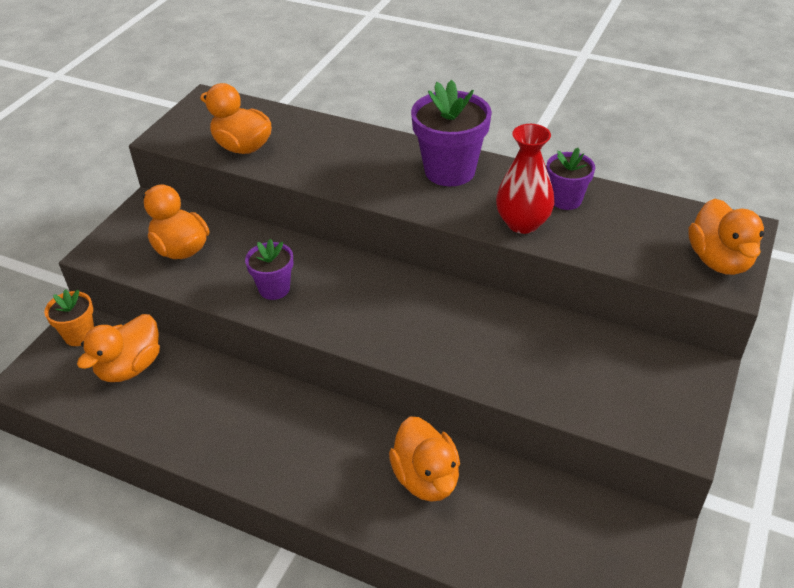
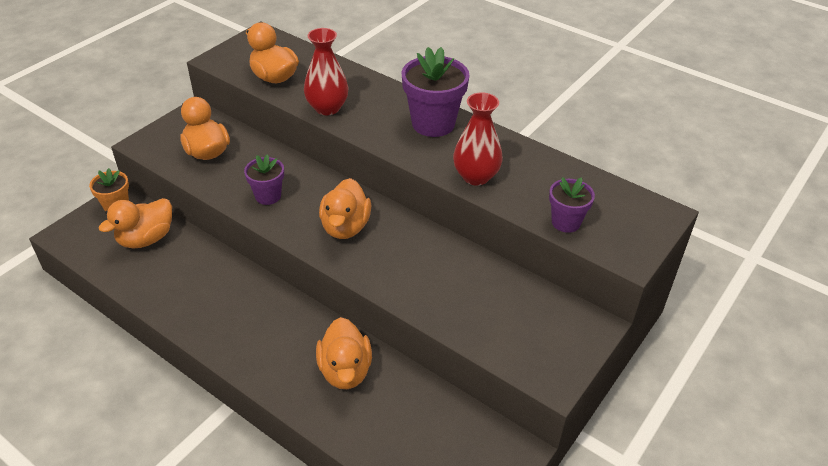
camera: 10 degrees right, 0 degrees up
purple flower pot [547,148,595,210] -> purple flower pot moved to [549,177,595,233]
orange duck [688,198,764,275] -> orange duck moved to [319,178,371,239]
none -> red vase [304,28,349,115]

